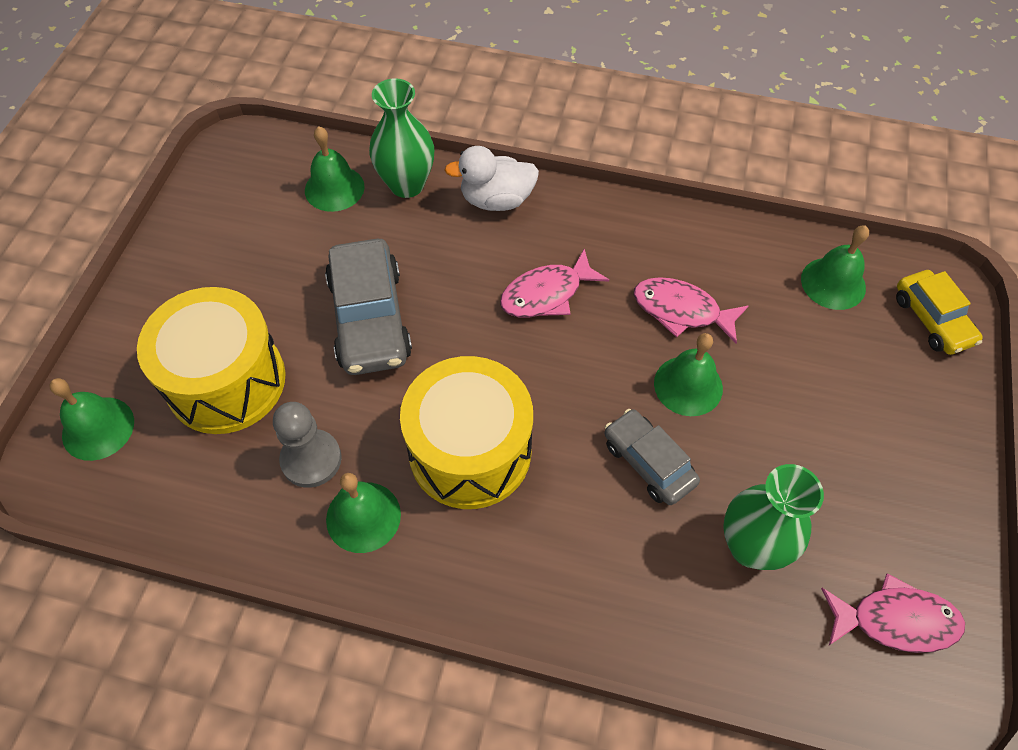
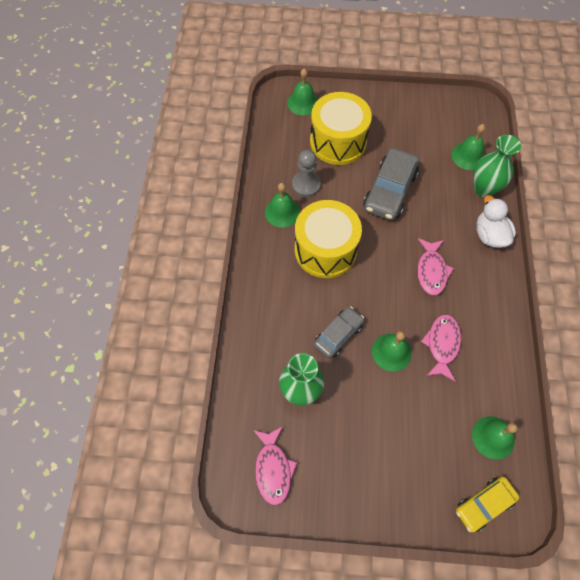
camera: 80 degrees right, 5 degrees up
grey car [325,239,412,375] -> grey car turned 45 degrees counterclockwise [363,148,419,220]
pink fish [500,249,609,318] -> pink fish turned 135 degrees counterclockwise [417,238,454,296]

